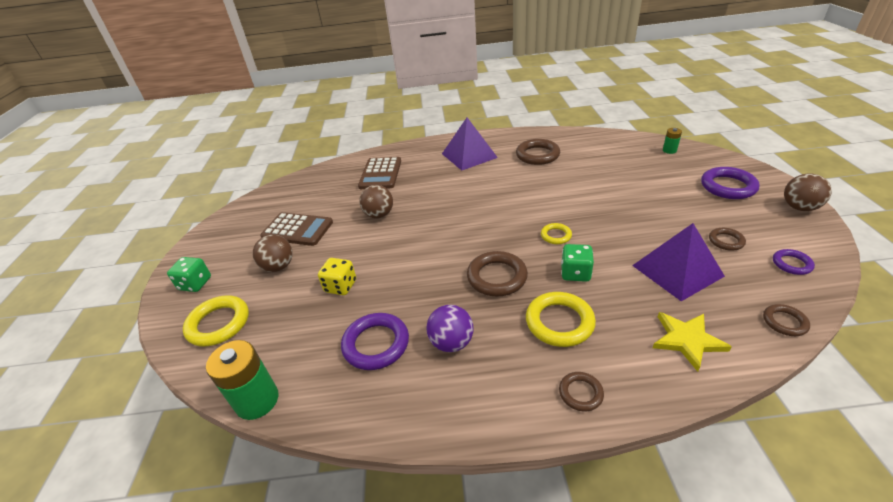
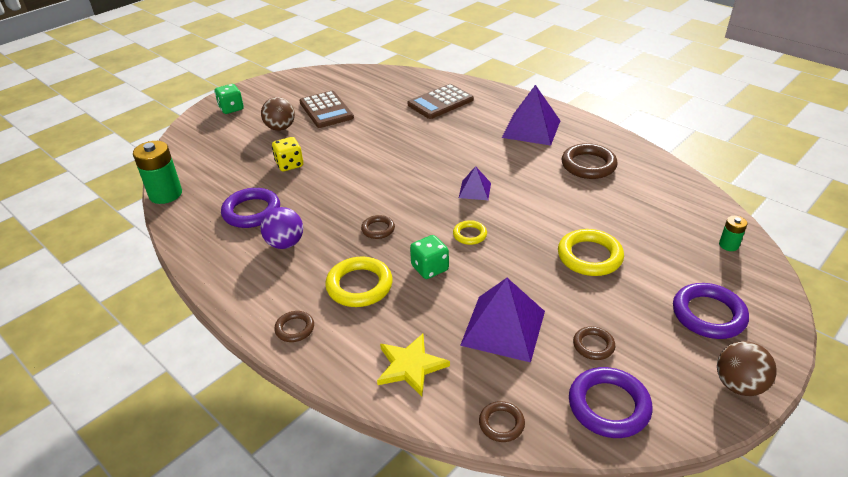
camera: 45 degrees right, 0 degrees up
yellow ring [183,296,249,347] -> yellow ring moved to [558,229,624,276]
brown ball [359,185,393,218] -> none
brown ring [467,251,528,297] -> brown ring [361,215,395,239], size x0.55
purple ring [773,249,815,275] -> purple ring [569,367,653,438], size x1.80
none -> purple pyramid [459,166,491,200]

